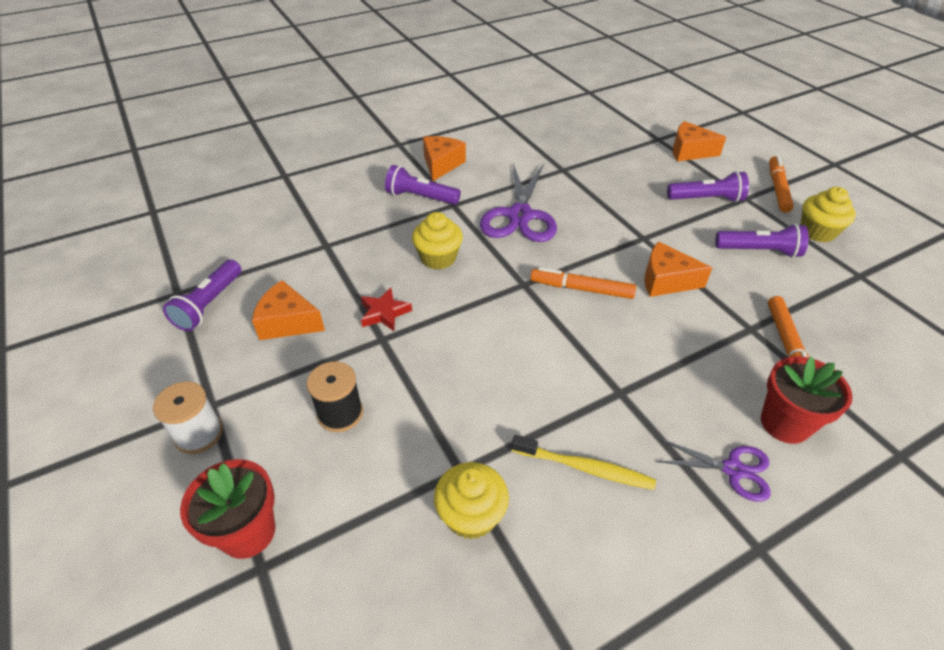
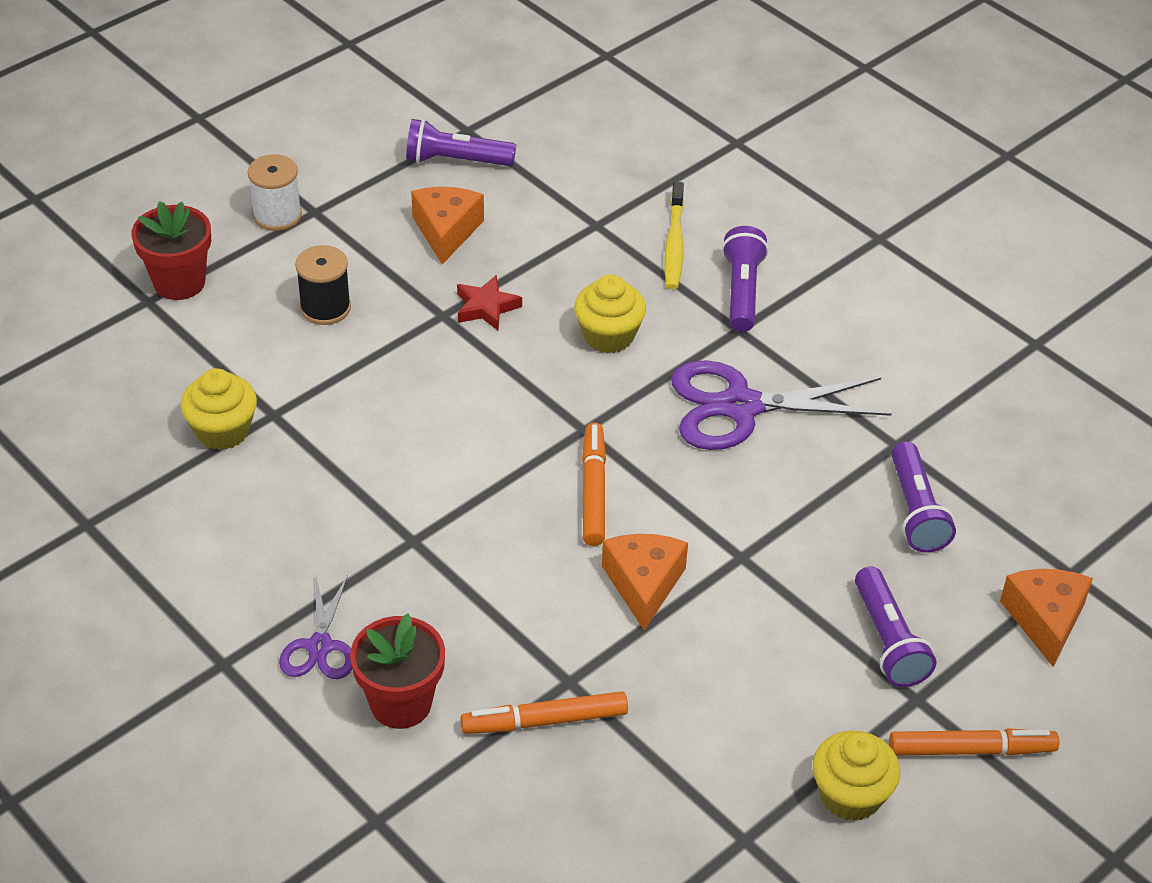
camera: 75 degrees right, 0 degrees up
orange cheese [423,136,466,181] -> none
yellow toothbrush [511,435,656,490] -> yellow toothbrush moved to [665,182,684,289]
purple flashlight [715,223,809,258] -> purple flashlight moved to [891,441,956,552]

